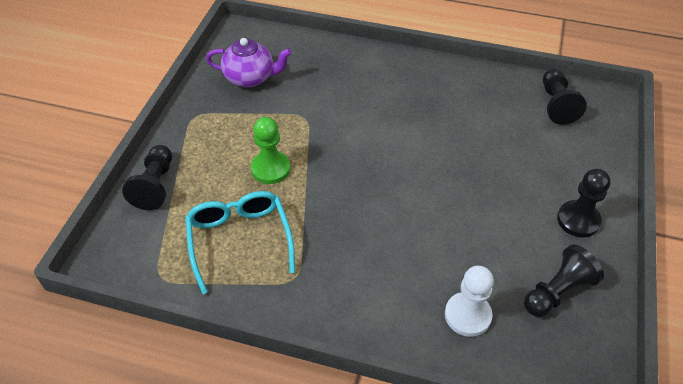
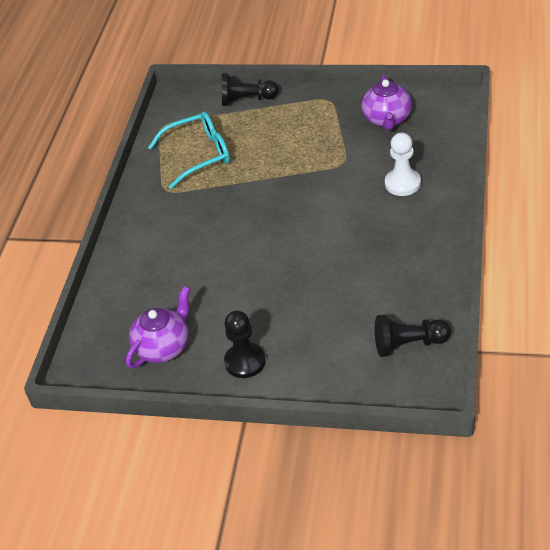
camera: 90 degrees right, 5 degrees down
green pawn [251,117,291,184] -> none
white pawn [445,266,494,337] -> white pawn moved to [385,133,421,196]
black pawn [524,244,604,317] -> purple teapot [126,286,190,368]

